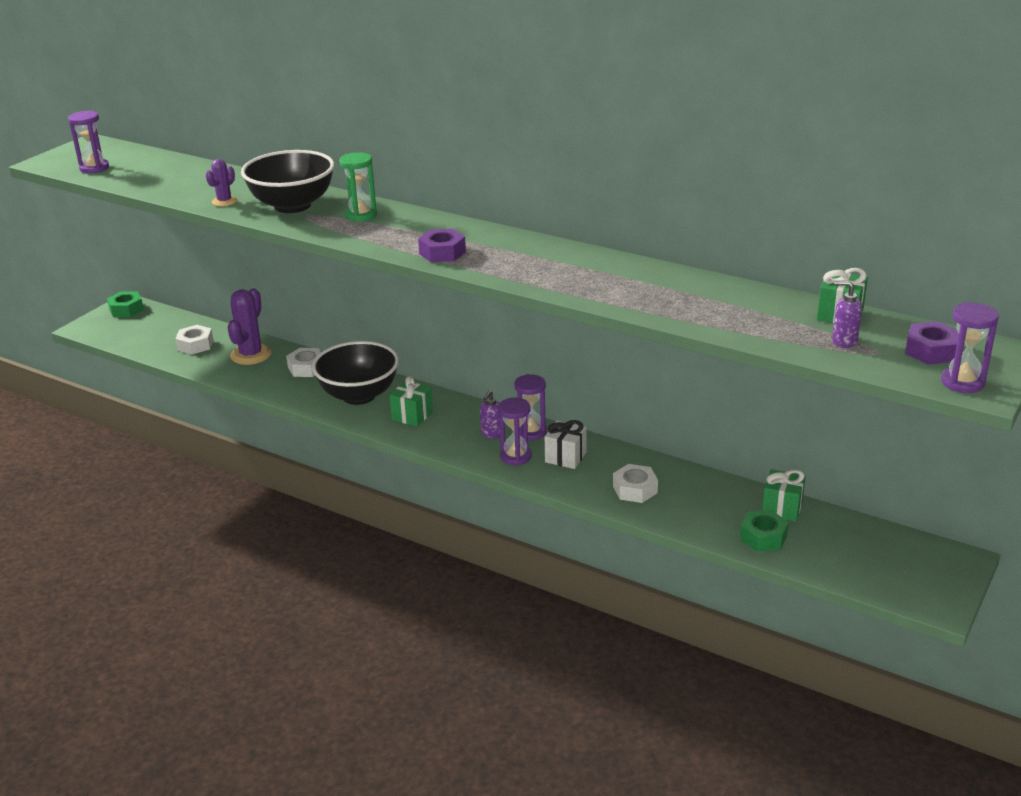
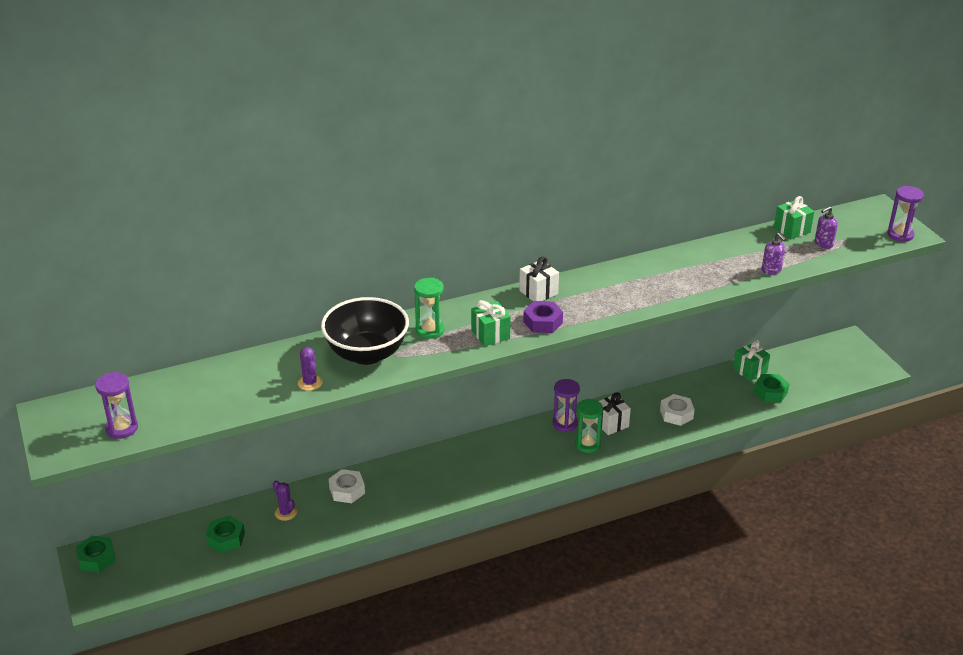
camera: 55 degrees left, 5 degrees up
white nut [175,325,213,354] -> green nut [206,515,245,553]
purple cactus [227,288,272,365] -> purple cactus [273,480,297,521], size x0.55
black bowl [312,341,399,405] -> none
green gift [389,376,433,427] -> green gift moved to [471,300,511,346]
purple soap dispenser [480,390,500,439] -> purple soap dispenser moved to [762,232,786,275]
purple hourglass [498,398,532,466] -> green hourglass [575,399,603,453]
purple nut [905,321,959,365] -> none
none -> white gift [519,257,559,301]

